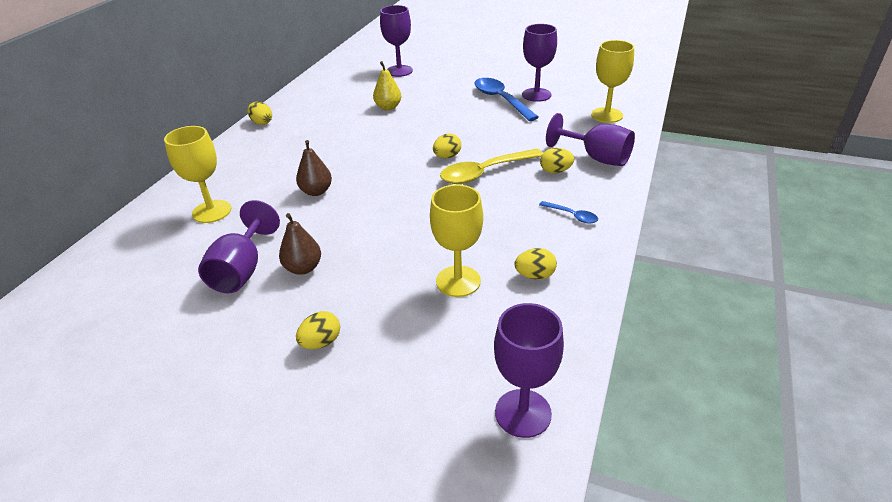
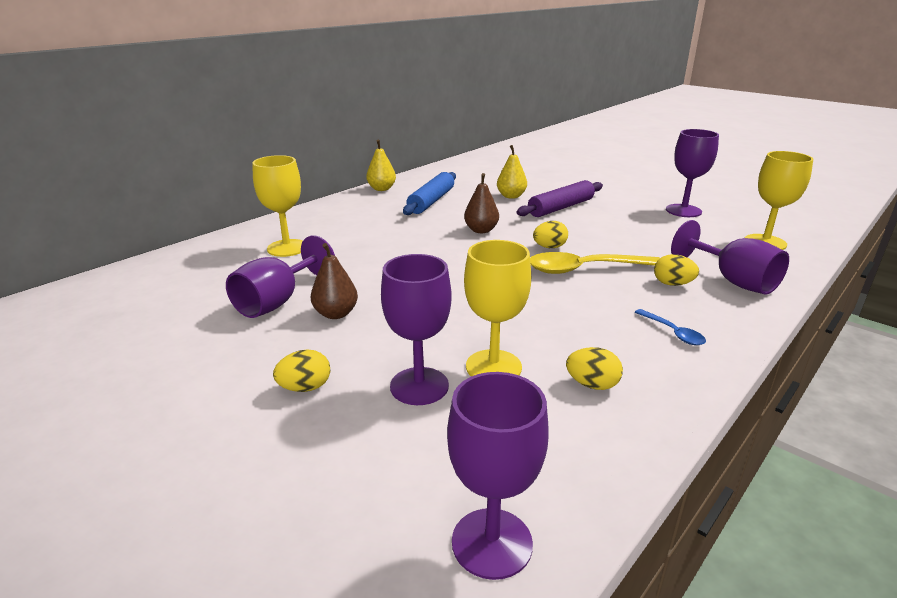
camera: 20 degrees right, 10 degrees down
yellow egg [247,102,272,125] -> yellow pear [366,140,396,191]
brown pear [296,140,332,196] -> brown pear moved to [464,173,499,233]
purple goblet [380,5,413,77] -> purple goblet moved to [381,254,452,405]
blue spoon [474,78,539,121] -> none
none -> blue rolling pin [403,172,456,215]
none -> purple rolling pin [516,180,603,217]

